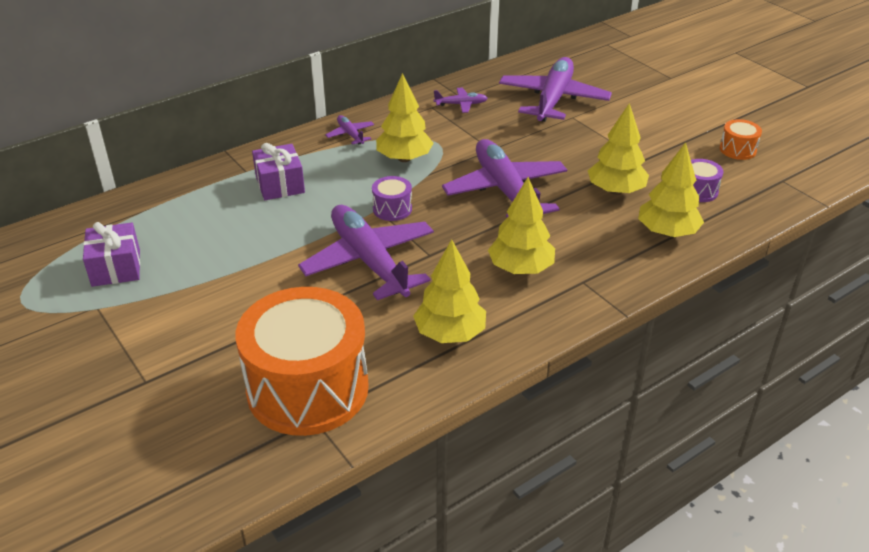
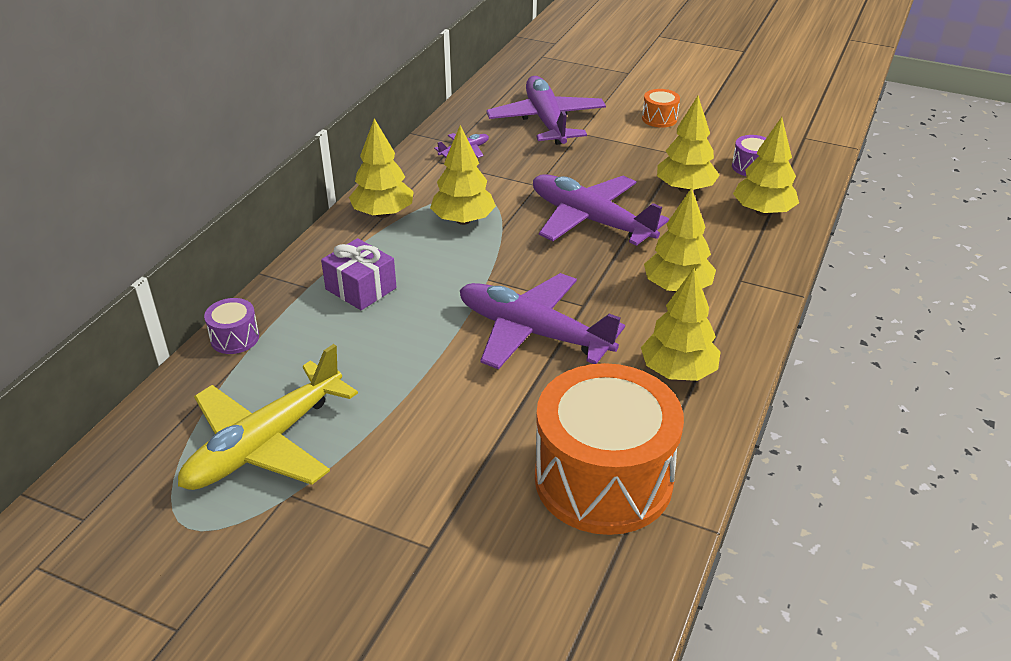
camera: 30 degrees left, 0 degrees up
purple gift [83,222,140,287] -> yellow plane [178,344,358,490]
purple plane [325,115,374,145] -> yellow tree [349,118,414,218]
purple drum [372,176,412,221] -> purple drum moved to [204,298,259,354]
orange drum [720,119,762,160] -> orange drum moved to [642,89,680,128]

